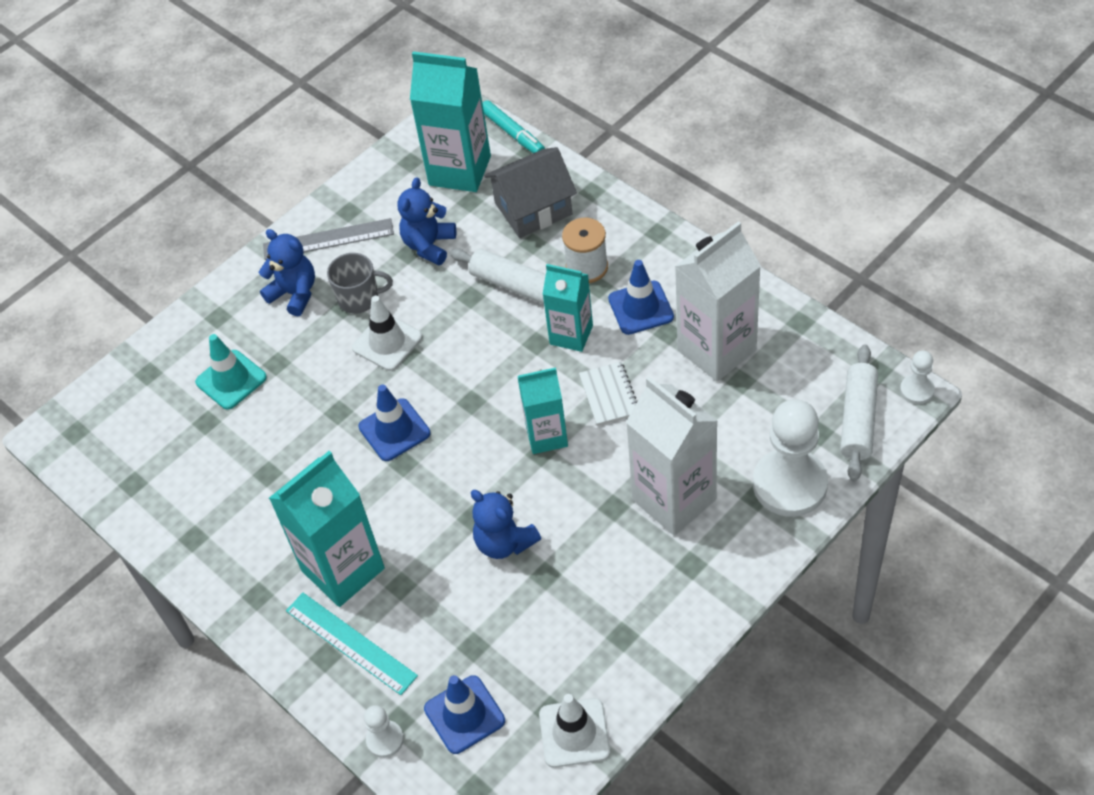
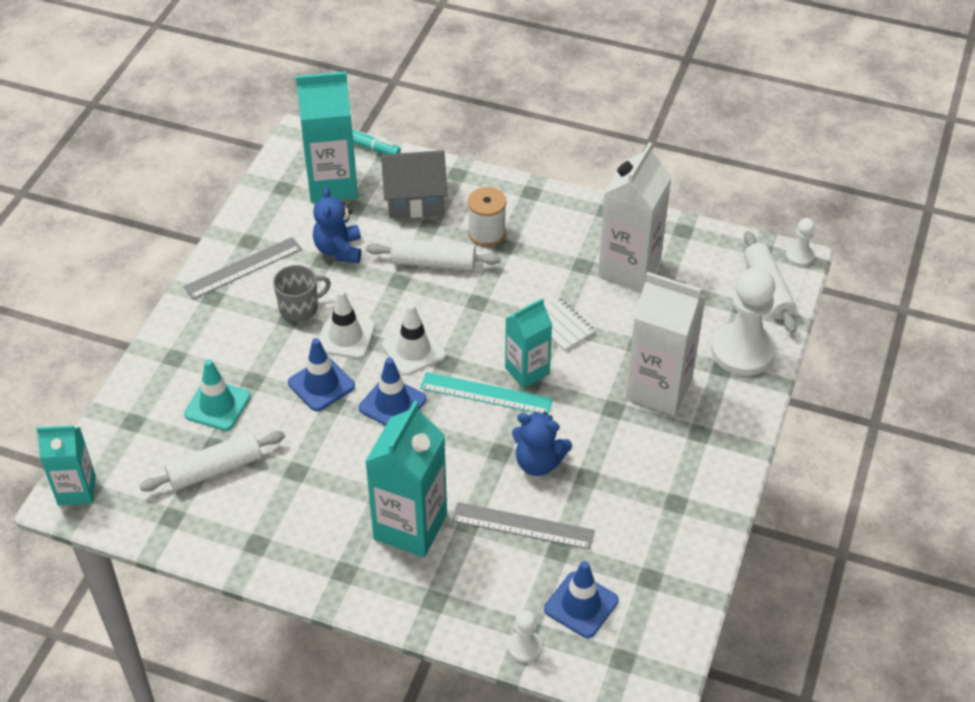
camera: 30 degrees left, 5 degrees down
blue teddy bear [259,229,315,316] -> none
turquoise ruler [286,593,418,695] -> turquoise ruler moved to [420,372,553,415]
grey house [484,147,577,238] -> grey house turned 45 degrees clockwise [381,150,448,219]
white traffic cone [539,694,610,768] -> white traffic cone moved to [382,304,446,375]
turquoise carton [543,264,593,352] -> turquoise carton moved to [36,425,96,505]
blue traffic cone [608,260,674,335] -> blue traffic cone moved to [288,338,355,411]
none -> white rolling pin [139,431,285,492]
none -> grey ruler [452,502,595,550]

